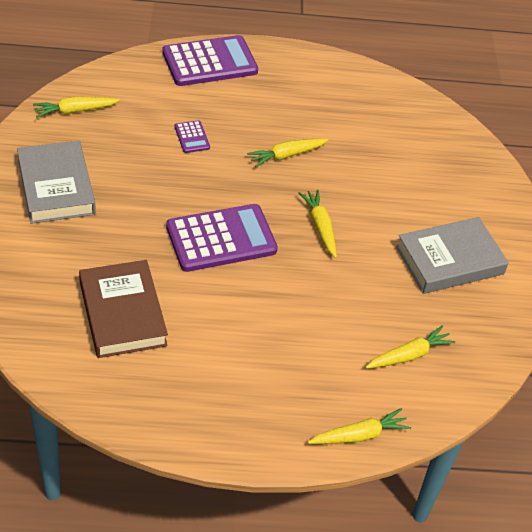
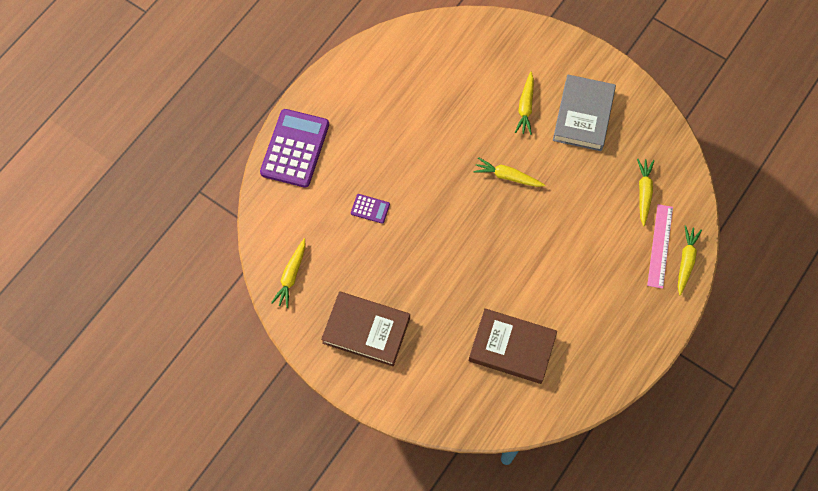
camera: 50 degrees left, 20 degrees up
grey book [17,141,96,224] -> brown book [321,291,410,366]
purple calculator [166,204,278,272] -> none
yellow carrot [247,138,329,167] -> yellow carrot moved to [515,72,534,135]
none -> pink ruler [647,204,673,289]

